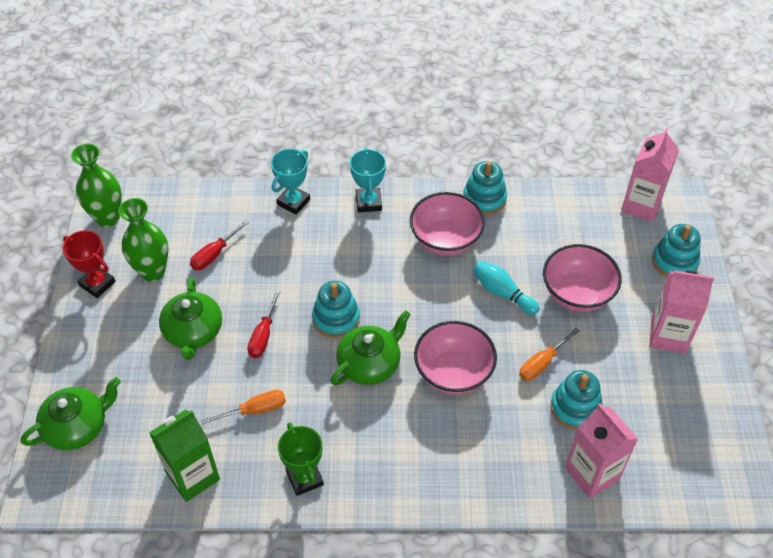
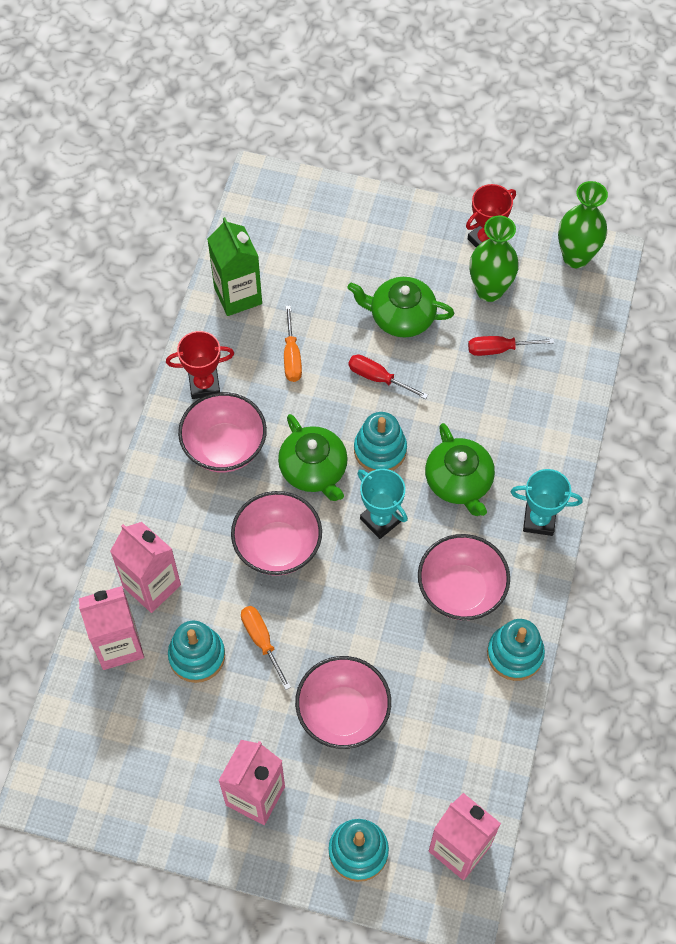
camera: 105 degrees right, 10 degrees up
green teapot [21,377,121,450] -> green teapot moved to [425,423,495,516]
red screwdriver [190,220,249,270] -> red screwdriver turned 60 degrees counterclockwise [468,336,554,356]
turquoise trophy [271,149,310,215] -> turquoise trophy moved to [358,469,408,539]
green trophy [278,422,324,496] -> red trophy [166,331,234,399]
turquoise bowling pin [473,261,539,315] -> none
none -> pink carton [110,522,181,613]
none -> pink bowl [178,392,267,473]

